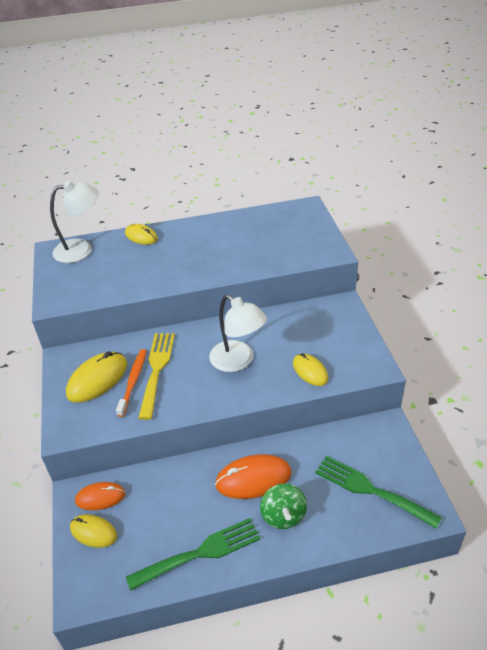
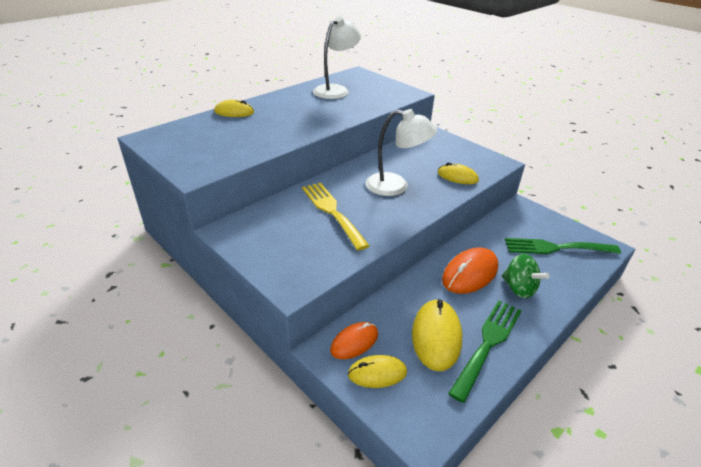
camera: 35 degrees left, 5 degrees down
white lamp [50,181,99,263] -> white lamp moved to [313,16,361,99]
yellow mouse [66,352,127,402] -> yellow mouse moved to [412,299,462,371]
orange toothbrush [116,349,147,417] -> none

